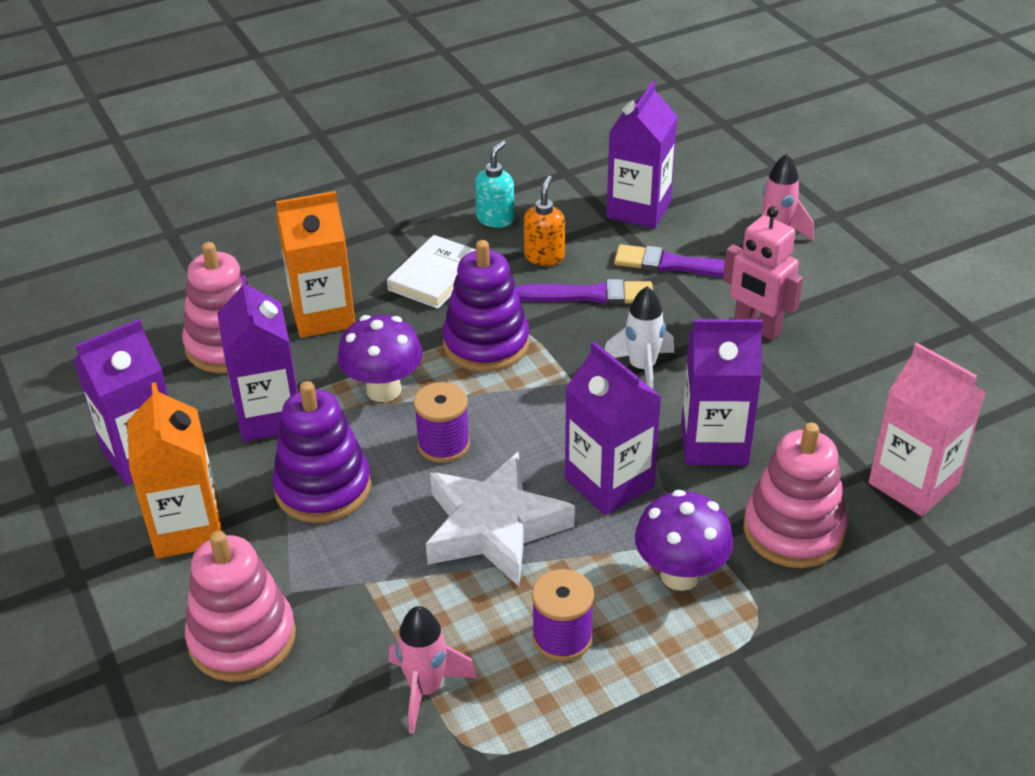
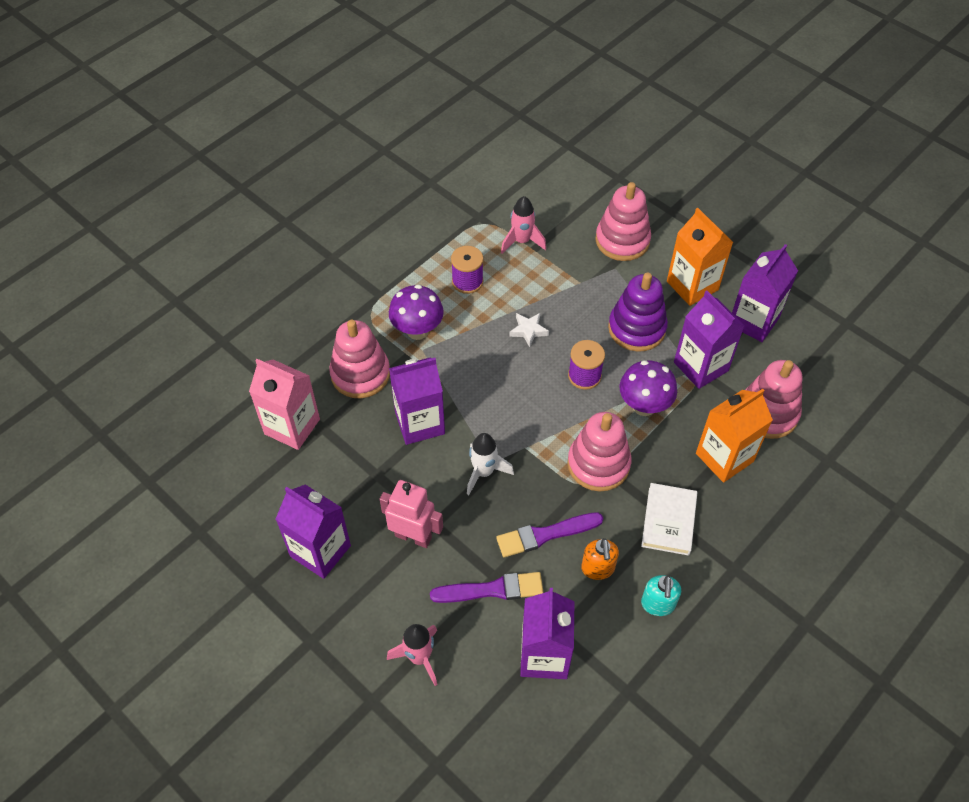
camera: 160 degrees right, 15 degrees up
white star [426,452,575,586] -> white star [509,313,549,347], size x0.44
purple stacking toy [443,240,529,372] -> pink stacking toy [567,412,631,491]
purple carton [565,341,661,515] -> purple carton moved to [276,485,351,579]

